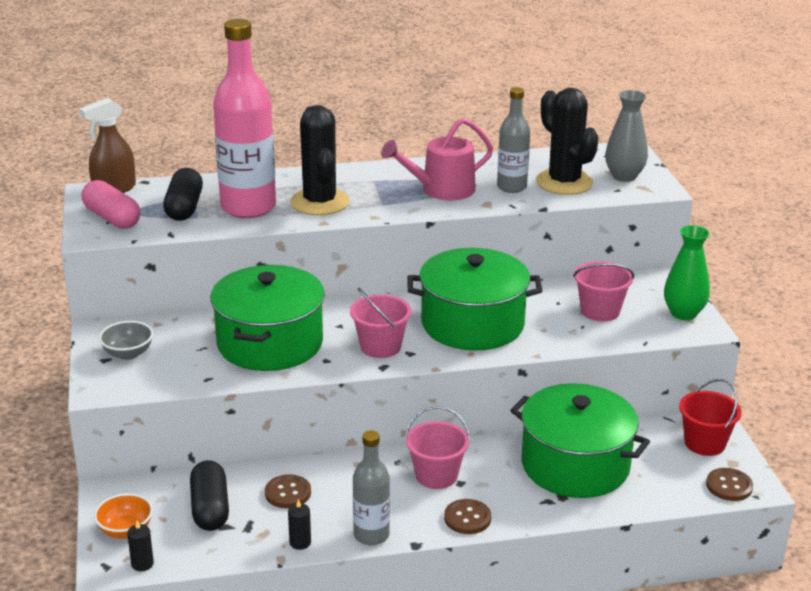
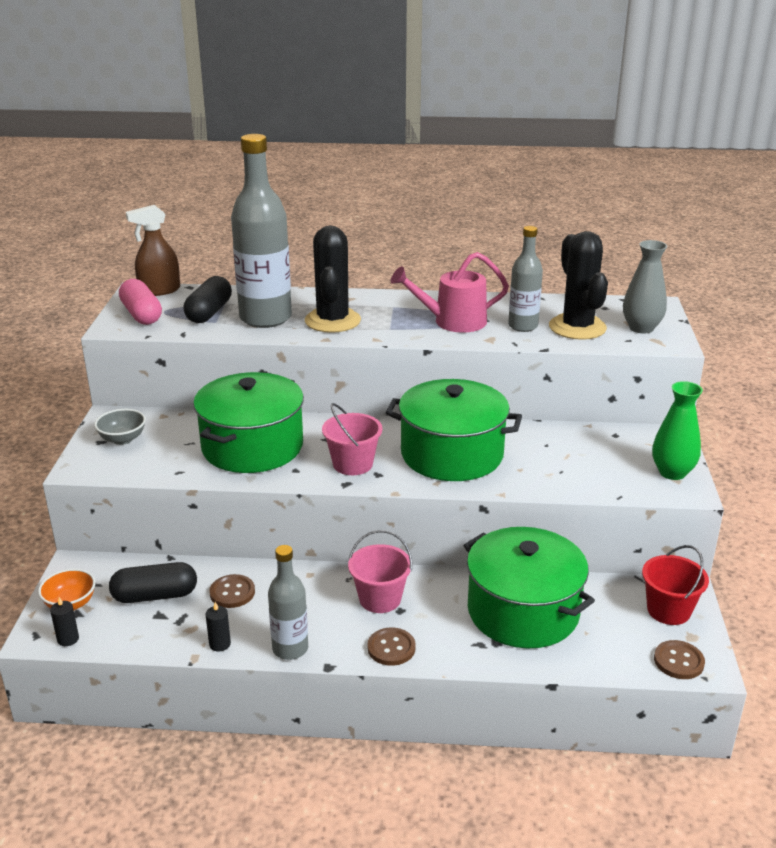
camera: 15 degrees right, 0 degrees up
black capsule [190,460,229,531] -> black capsule turned 75 degrees clockwise [109,562,197,603]
pink bottle [213,19,276,218] -> grey bottle [231,134,292,328]
pink bucket [573,261,634,321] -> none

